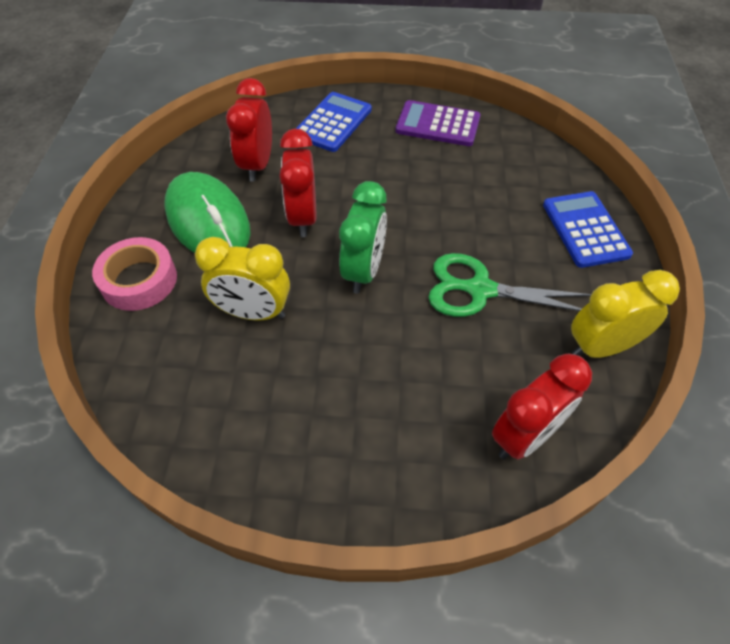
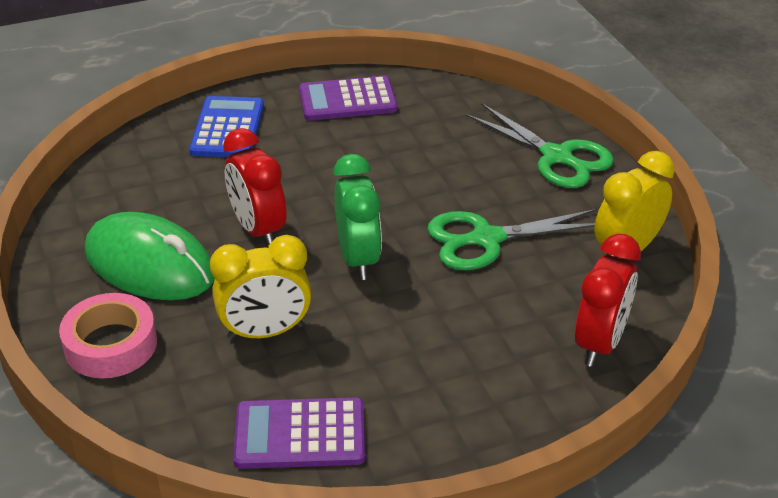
camera: 25 degrees left, 15 degrees down
red clock [226,78,272,181] -> none
blue calculator [543,191,633,268] -> green scissors [466,103,614,188]
none -> purple calculator [233,397,365,469]

